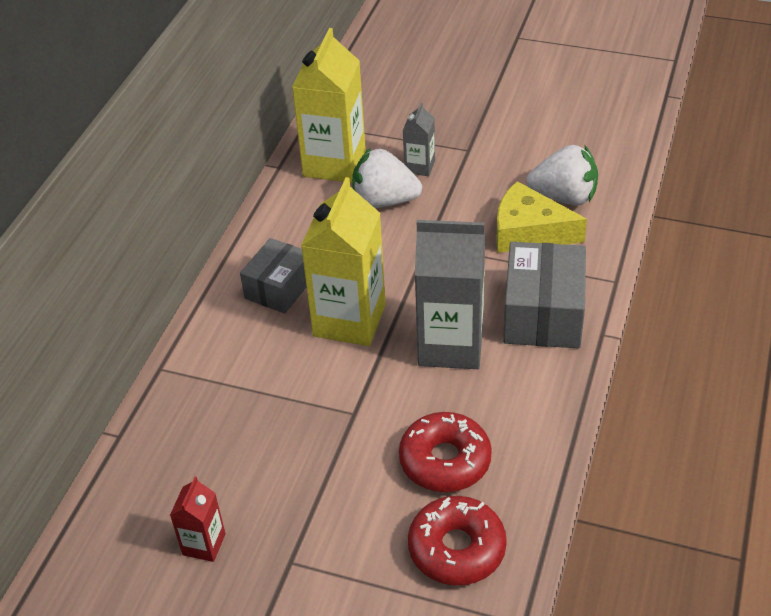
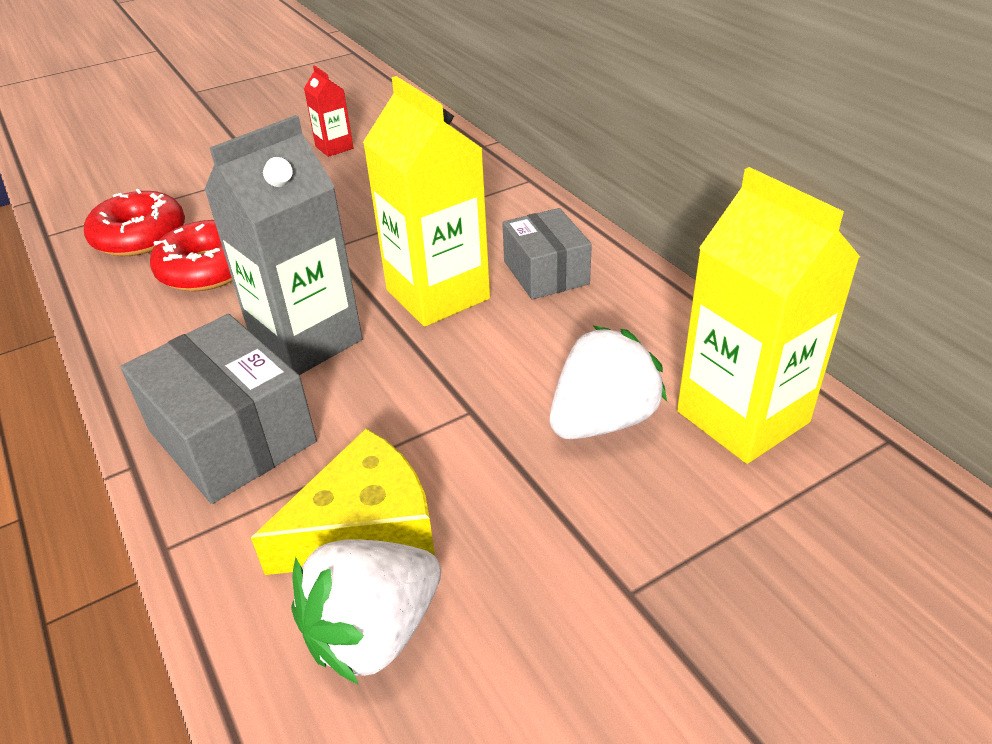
camera: 130 degrees right, 5 degrees down
grey carton [403,103,435,176] -> none

